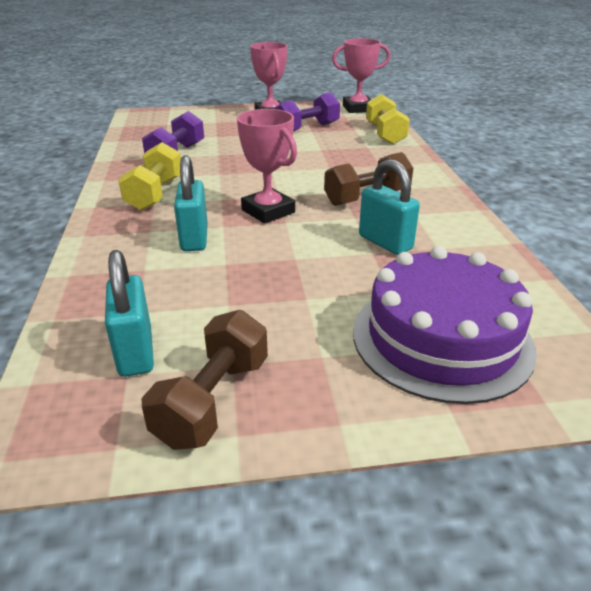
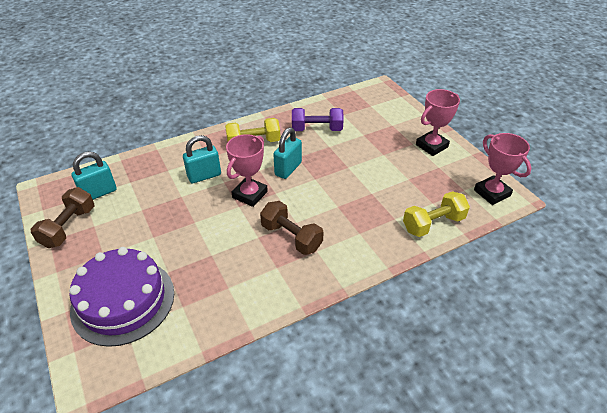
camera: 70 degrees right, 10 degrees up
brown dumbbell [142,310,268,450] -> brown dumbbell turned 75 degrees counterclockwise [31,187,94,248]
purple dumbbell [275,92,340,132] -> none
turquoise padlock [359,159,420,255] -> turquoise padlock moved to [273,127,302,179]

